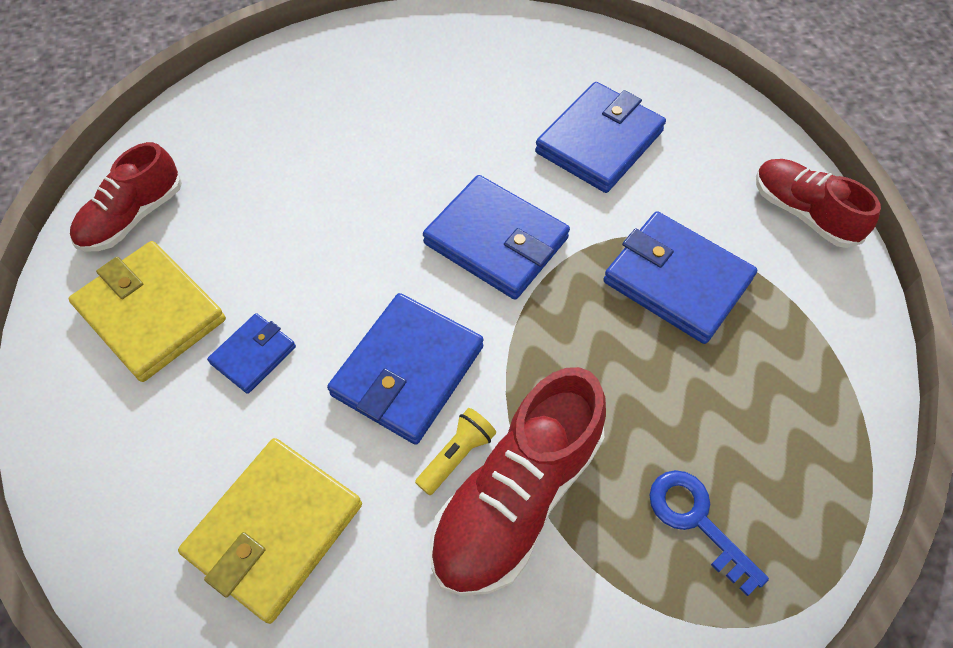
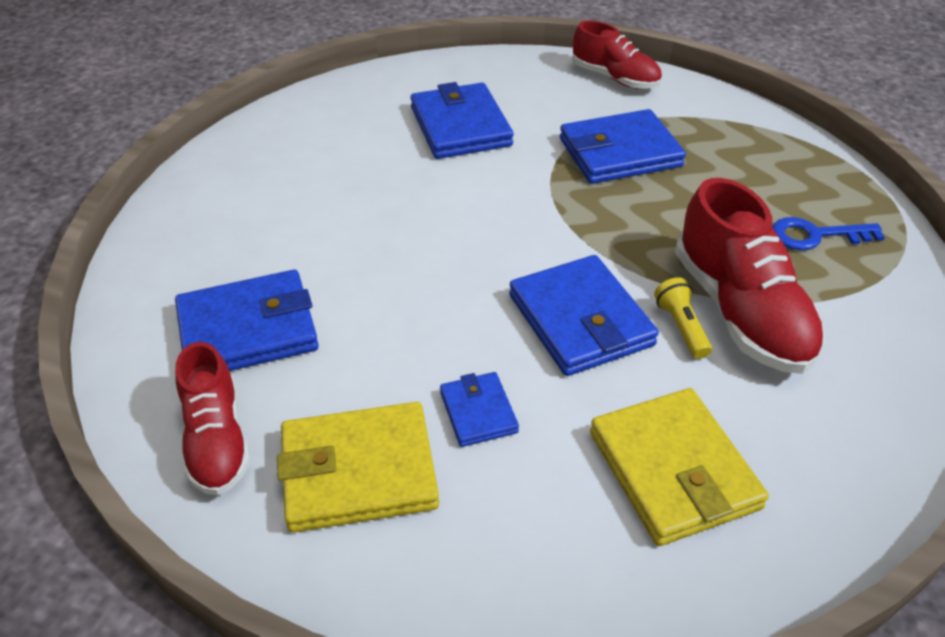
camera: 55 degrees left, 15 degrees down
blue wallet [423,175,570,300] -> blue wallet moved to [175,270,319,371]
red shoe [756,159,881,248] -> red shoe turned 135 degrees counterclockwise [572,21,662,89]

